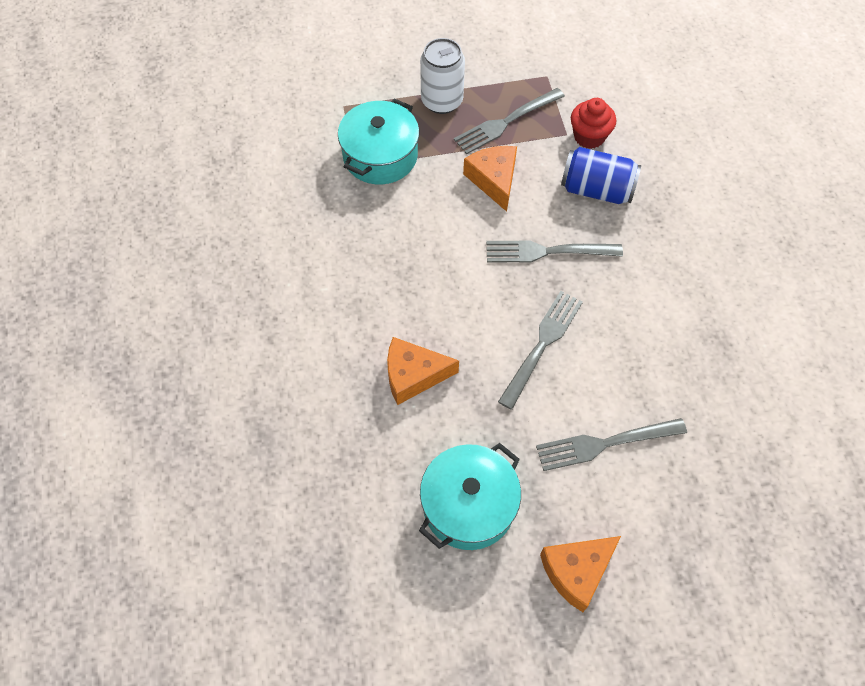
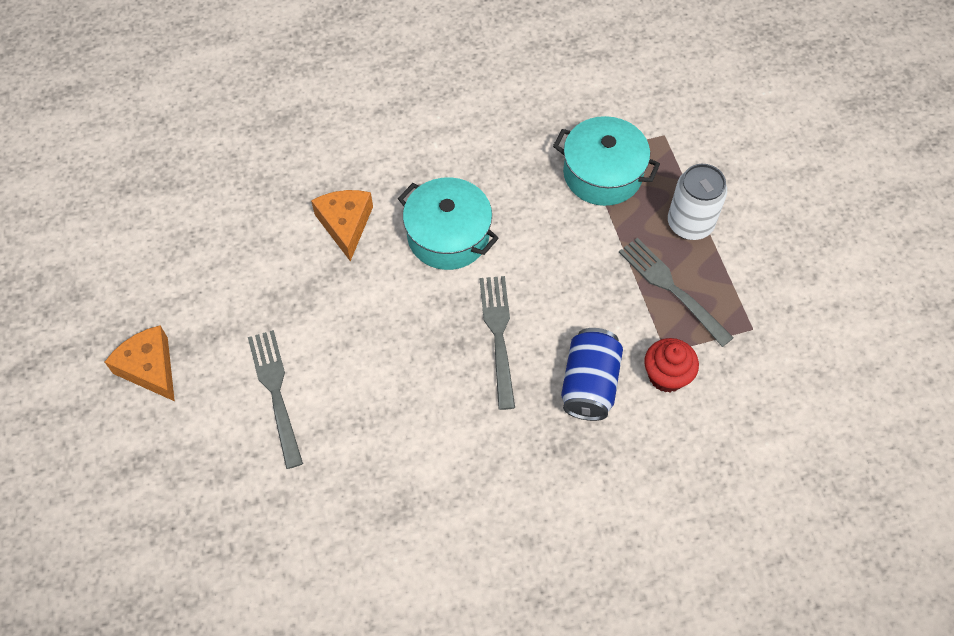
camera: 85 degrees right, 0 degrees up
turquoise pot [419,443,521,550] -> turquoise pot moved to [398,177,499,270]
orange cheese [463,146,517,212] -> none
grey fork [498,291,583,410] -> none

